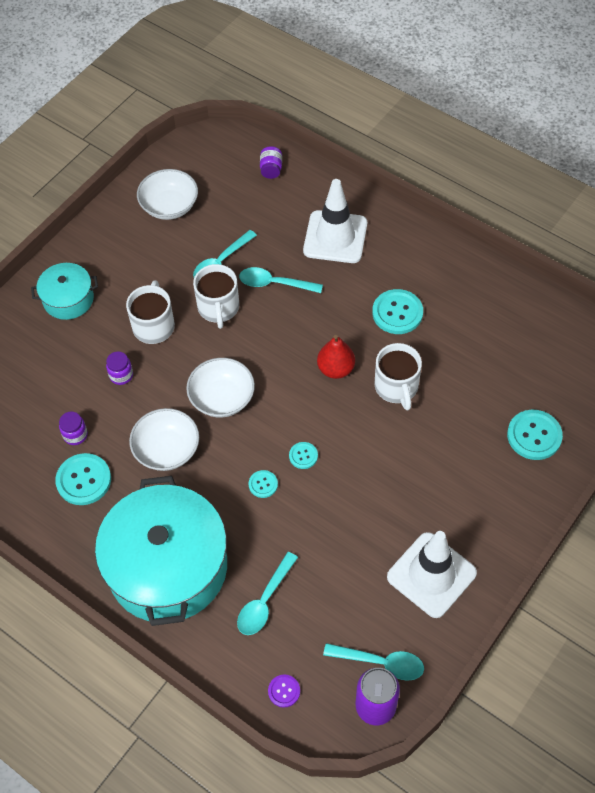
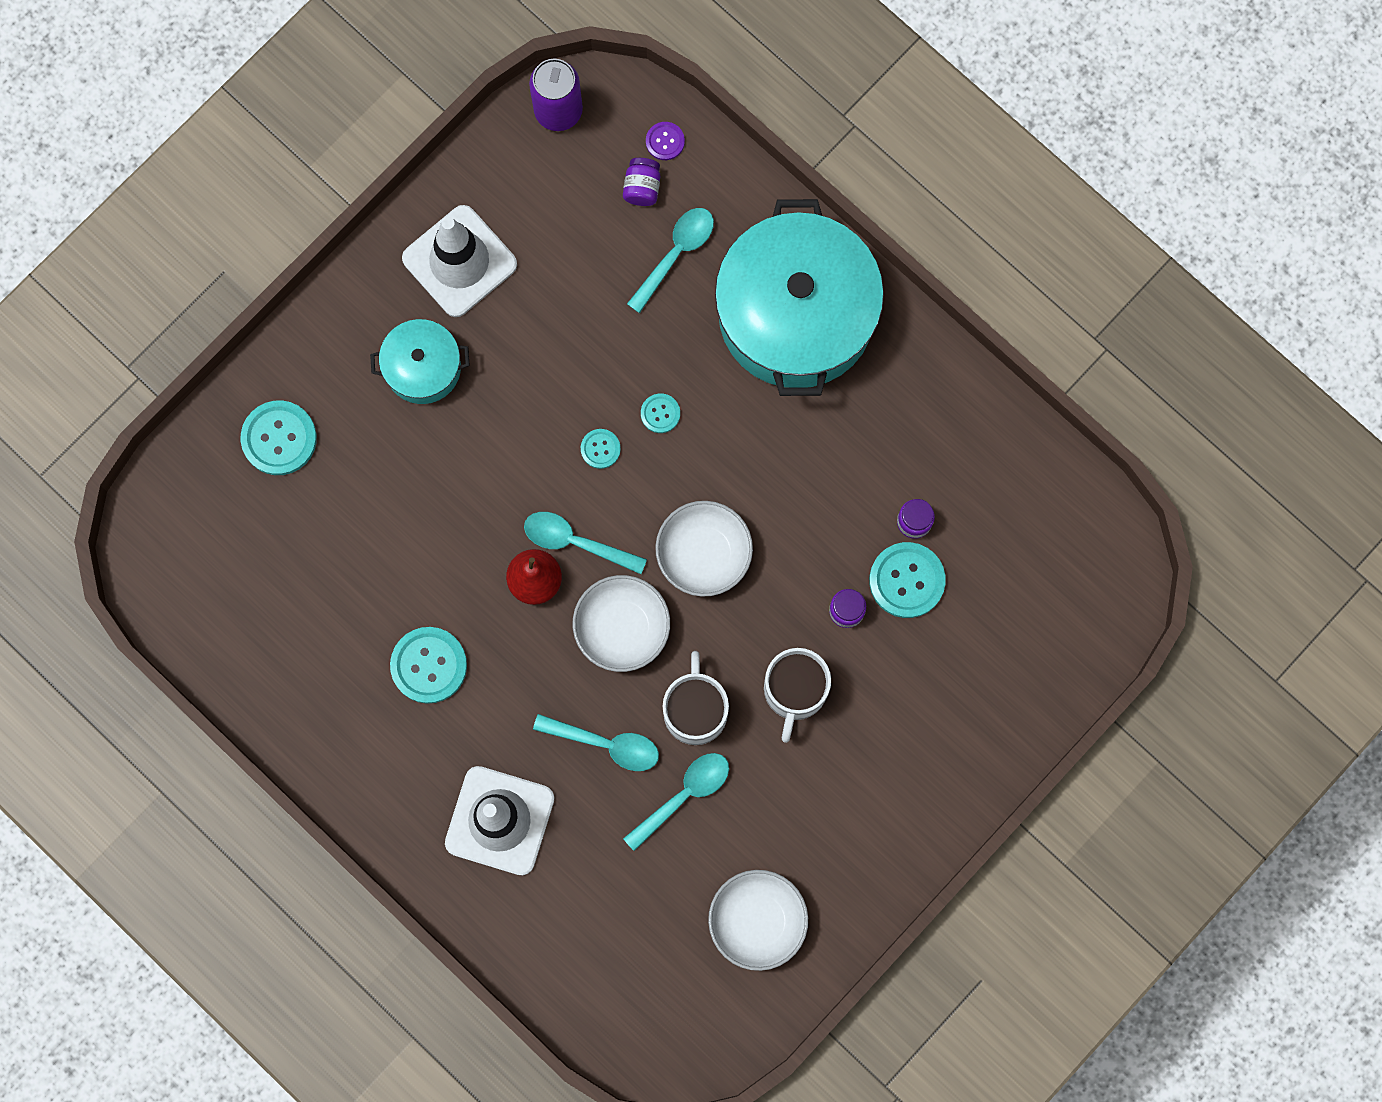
camera: 175 degrees left, 20 degrees up
turquoise pot [31,263,98,320] -> turquoise pot moved to [370,319,470,404]
turquoise button [55,453,111,505] -> turquoise button moved to [869,542,946,618]
white bowl [129,408,199,471] -> white bowl moved to [573,575,670,672]
purple jar [260,146,282,179] -> purple jar moved to [623,158,660,206]
turquoise spoon [323,643,424,681] -> turquoise spoon moved to [524,512,647,574]
white mug [374,343,422,411] -> none

